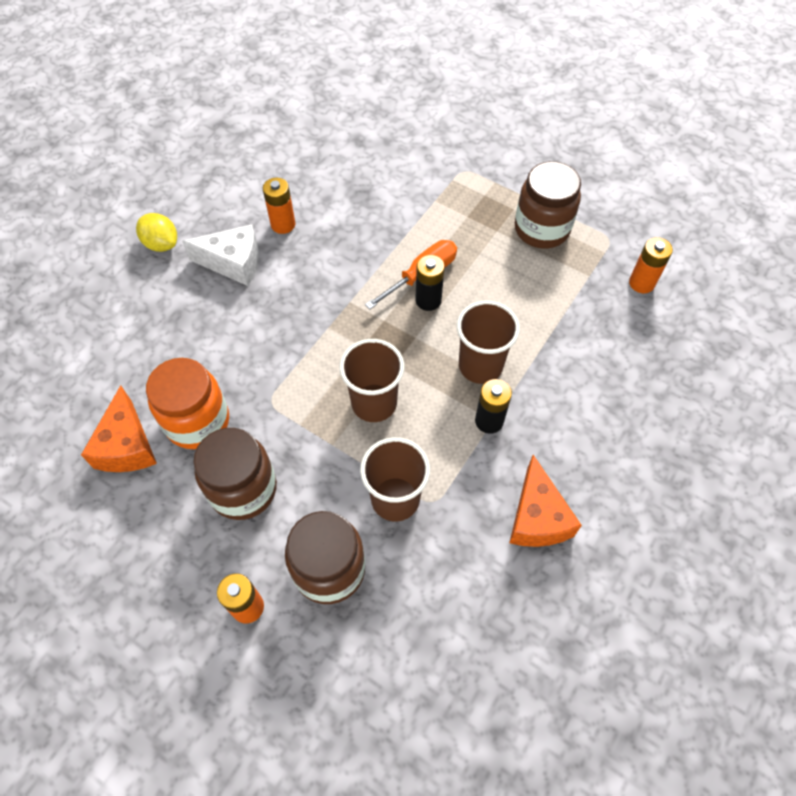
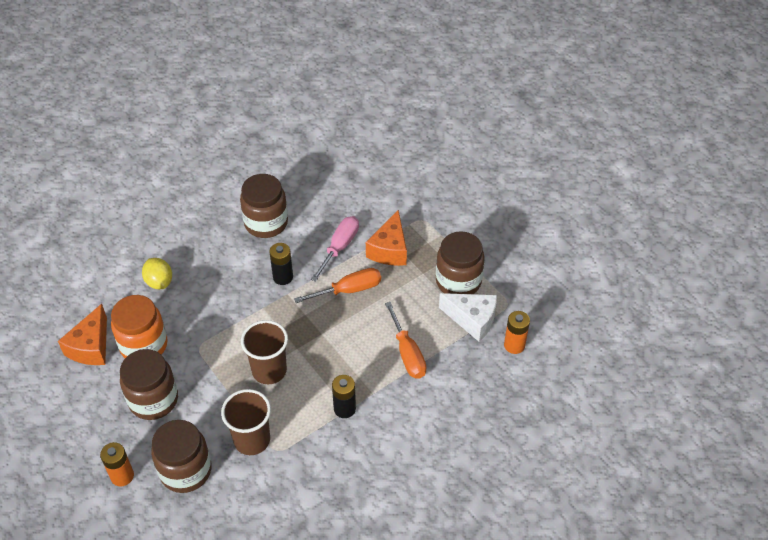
camera: 20 degrees right, 10 degrees down
yellow lemon [136,213,177,252] -> yellow lemon moved to [142,258,172,289]
white cheese [182,224,259,286] -> white cheese moved to [439,293,497,342]
orange battery [263,178,295,234] -> brown jar [240,174,288,238]
black battery [415,255,445,311] -> black battery moved to [269,243,293,285]
brown cup [457,301,520,384] -> none
orange cheese [509,455,582,547] -> orange cheese moved to [366,210,407,266]
none -> pink screwdriver [311,216,359,282]
none -> orange screwdriver [385,302,426,379]

